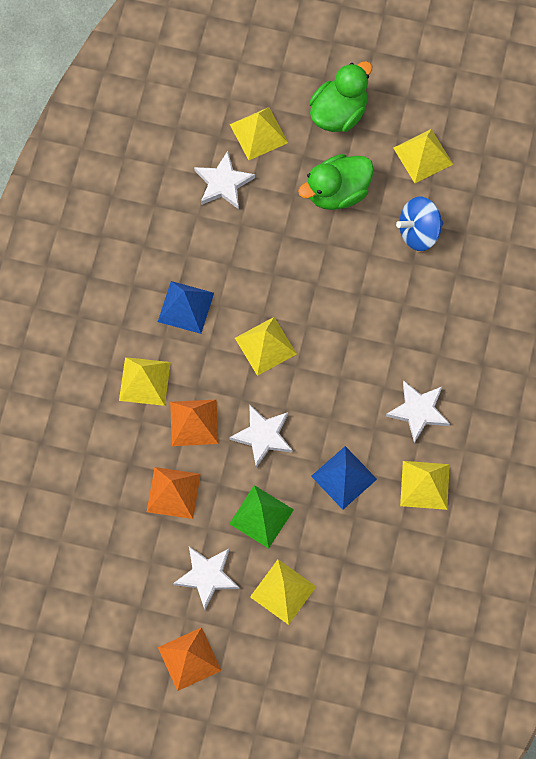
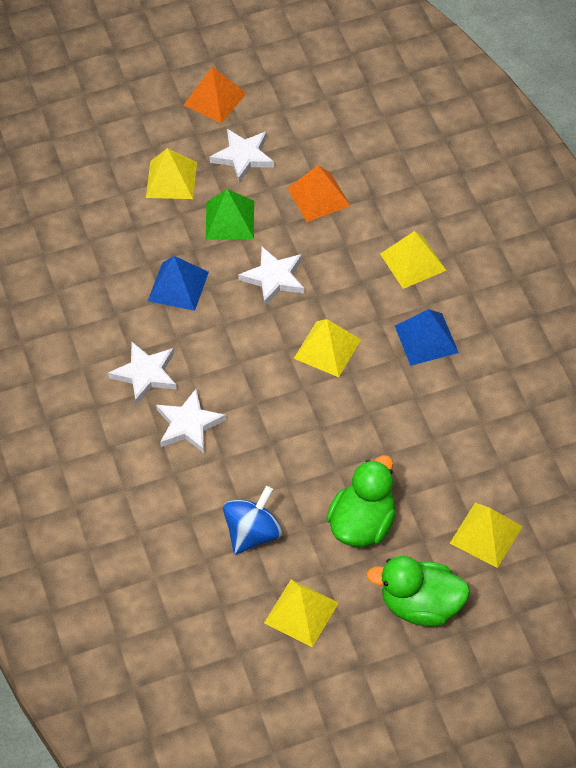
camera: 150 degrees right, 15 degrees down
orange pyramid [170,399,219,446] -> none
white star [194,151,255,209] -> white star moved to [156,389,226,453]
green duck [309,61,372,132] -> green duck turned 90 degrees clockwise [366,556,470,627]
yellow pyramid [400,461,450,510] -> none

